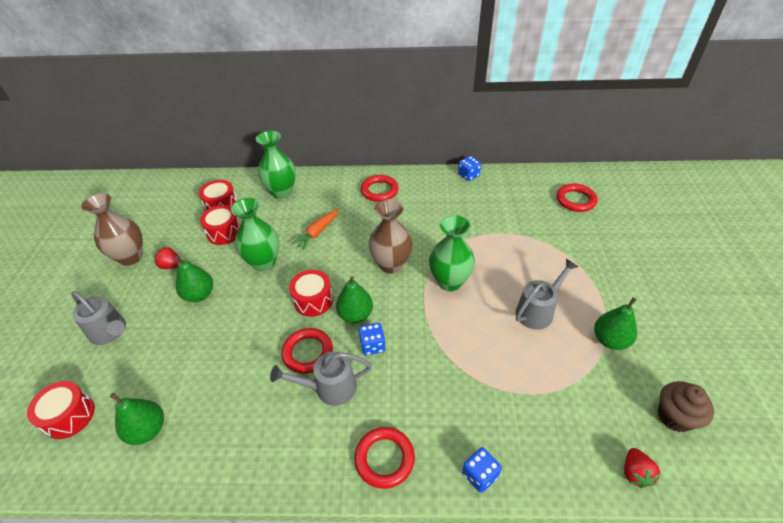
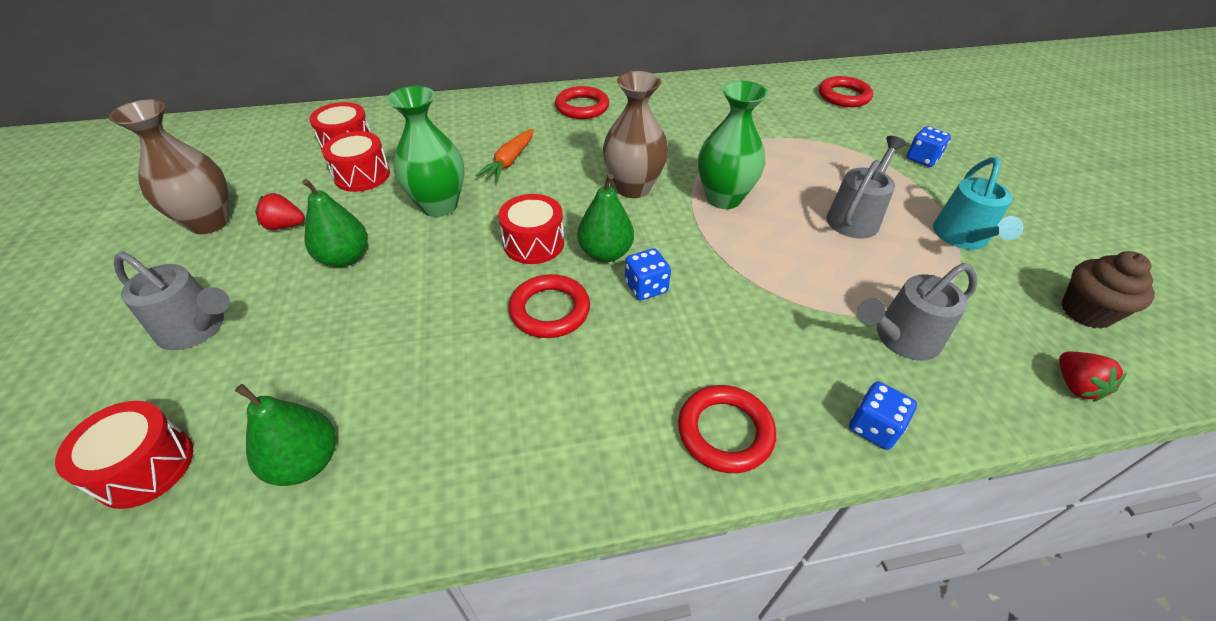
camera: 15 degrees left, 0 degrees up
green vase [256,131,296,199] -> none
grey watering can [270,351,372,406] -> grey watering can moved to [857,263,977,361]
blue dice [458,156,481,181] -> blue dice moved to [906,126,951,167]
green pear [594,297,637,350] -> turquoise watering can [933,157,1024,250]

